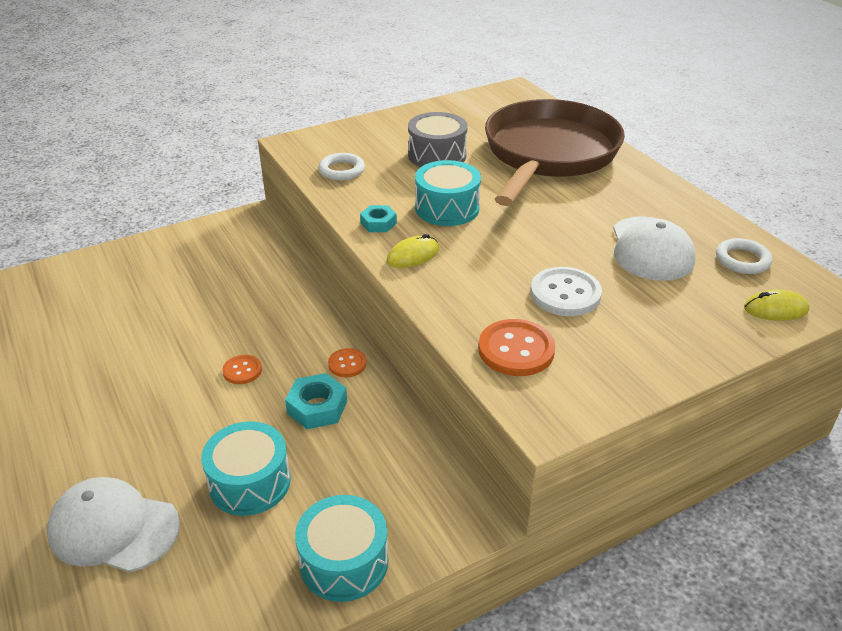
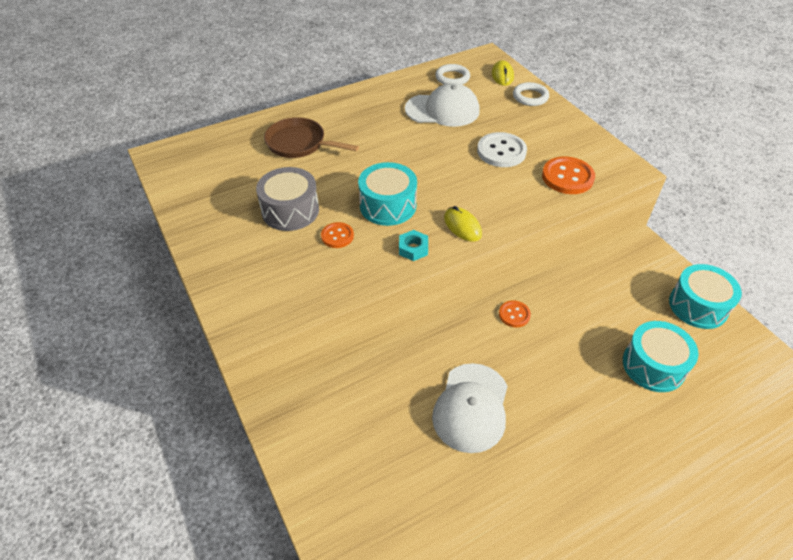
camera: 90 degrees left, 10 degrees up
white cap [47,477,180,572] -> white cap moved to [432,363,508,453]
orange button [222,355,262,384] -> orange button moved to [321,222,354,248]
turquoise nut [285,373,347,429] -> none
white ring [318,153,365,181] -> white ring moved to [513,82,549,106]
brown pan [485,99,625,206] -> brown pan [264,117,359,158], size x0.49

